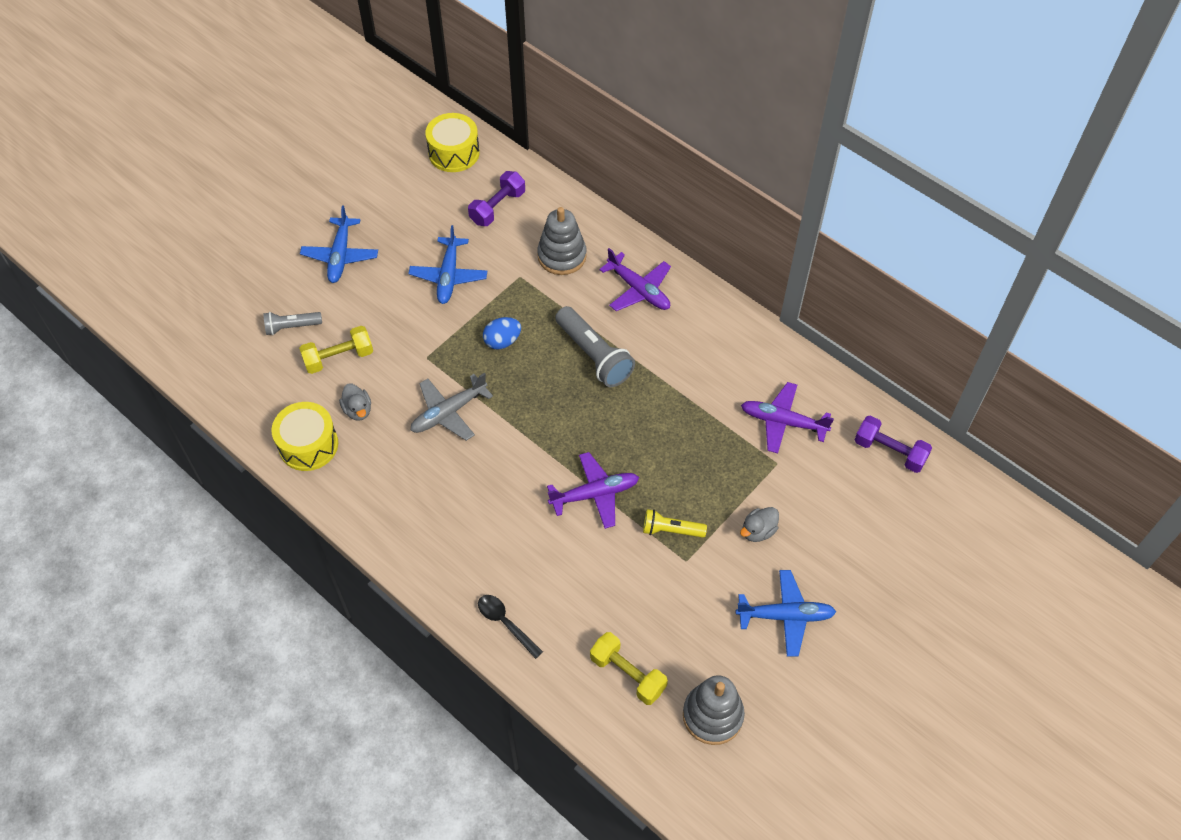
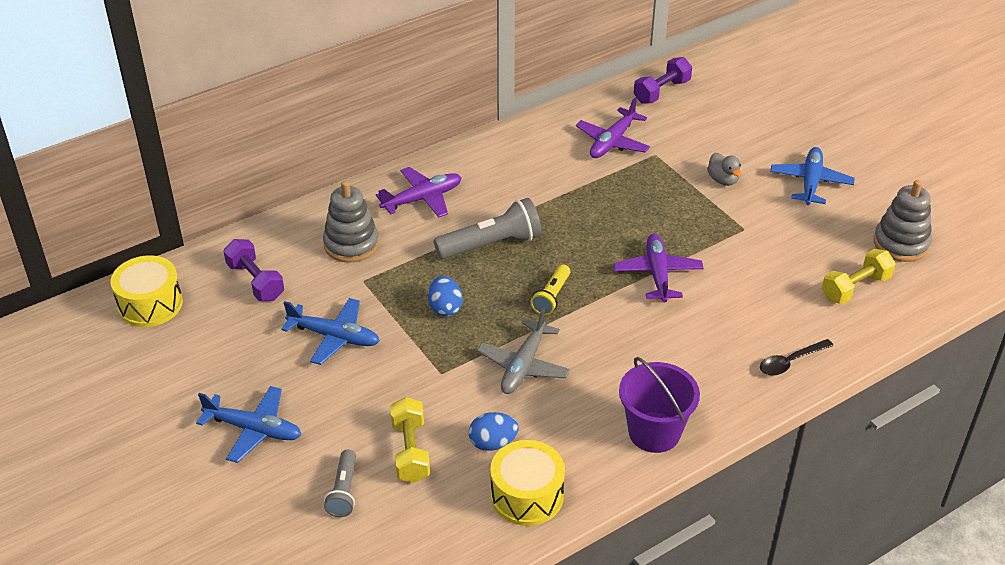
camera: 75 degrees left, 15 degrees down
grey duck [339,384,371,421] -> blue egg [469,412,519,451]
grey plane [410,373,493,441] -> grey plane turned 45 degrees clockwise [477,308,570,394]
yellow flashlight [643,509,707,537] -> yellow flashlight moved to [531,264,570,315]
none -> purple bucket [619,357,700,453]

